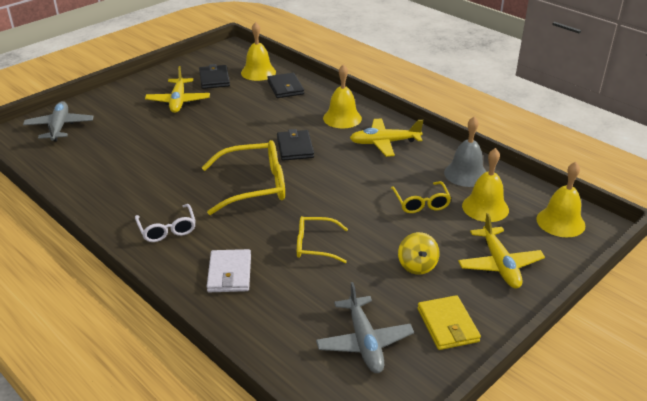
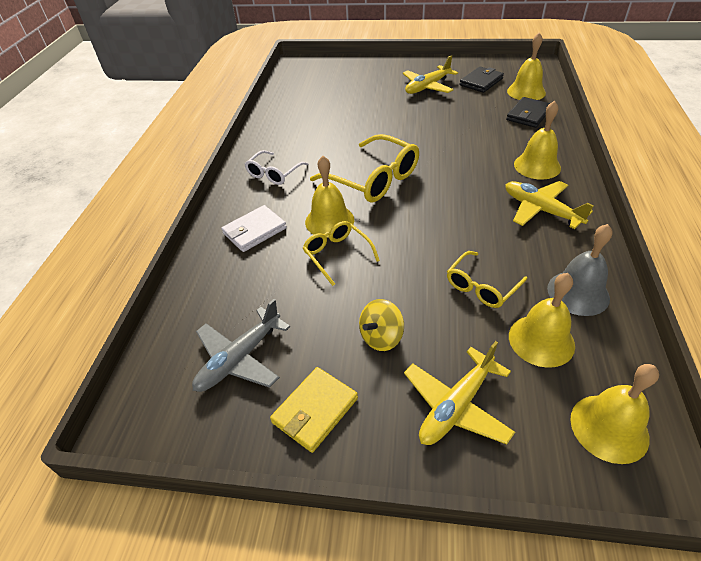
camera: 55 degrees right, 10 degrees up
grey plane [23,101,94,142] -> none
black wallet [277,129,314,161] -> none
none -> yellow bell [305,156,354,238]

